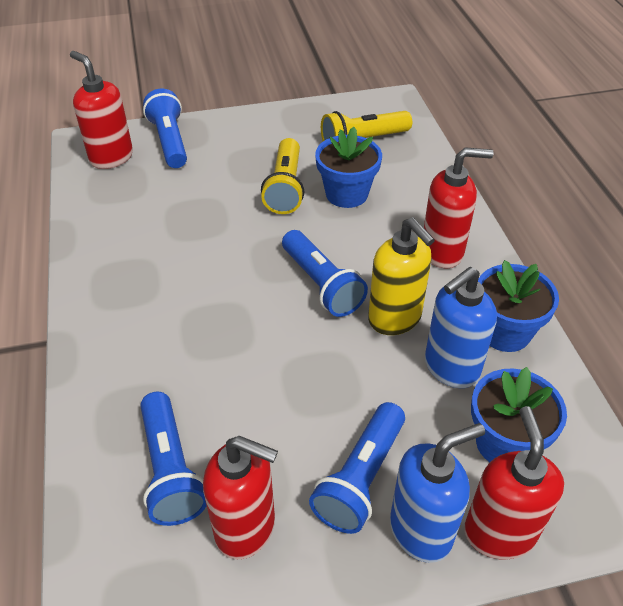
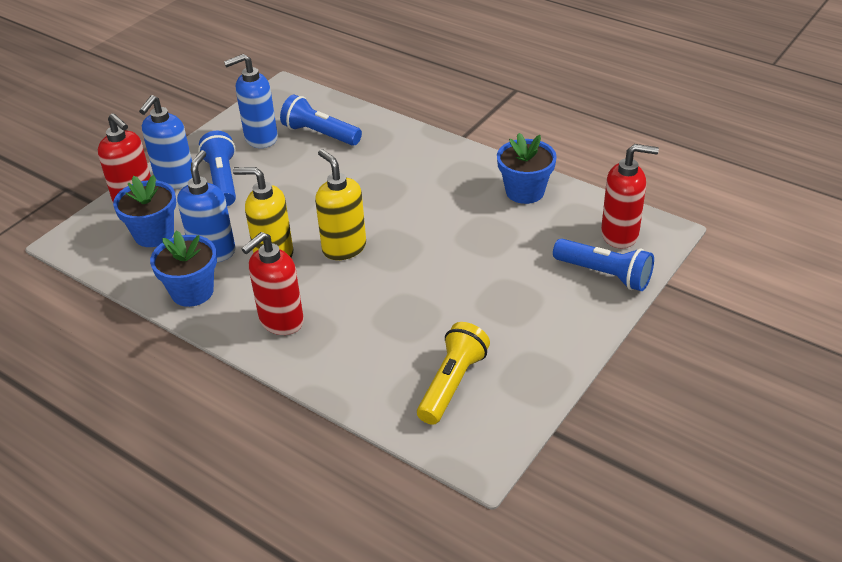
camera: 140 degrees right, 5 degrees down
red soap dispenser [203,436,278,559] -> blue soap dispenser [224,54,278,148]
yellow flashlight [261,138,304,214] -> none
blue flashlight [282,230,368,317] -> yellow soap dispenser [315,149,366,260]
blue flower pot [315,127,382,208] -> blue flower pot moved to [497,133,557,204]

